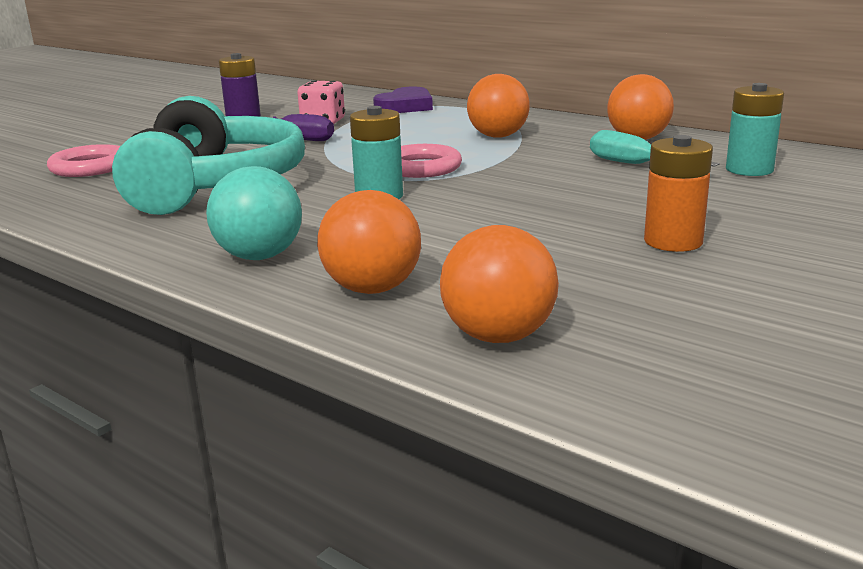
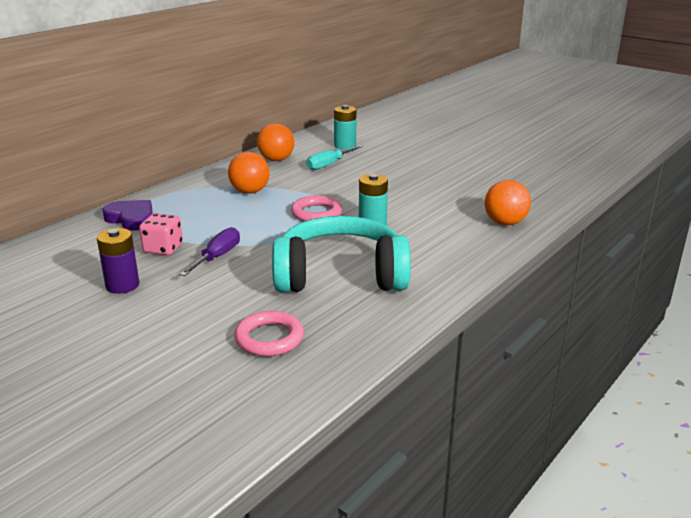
camera: 90 degrees left, 5 degrees up
turquoise ball [206,166,302,260] -> none
orange ball [440,225,559,343] -> none
orange battery [644,135,713,252] -> none

